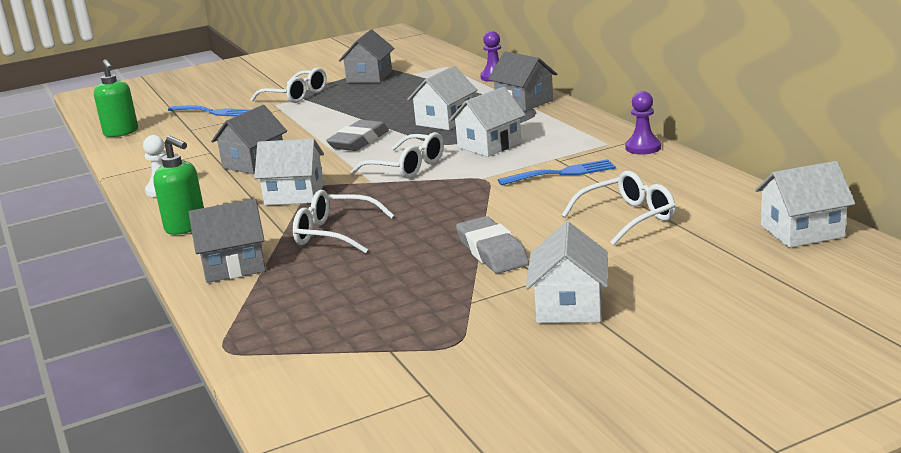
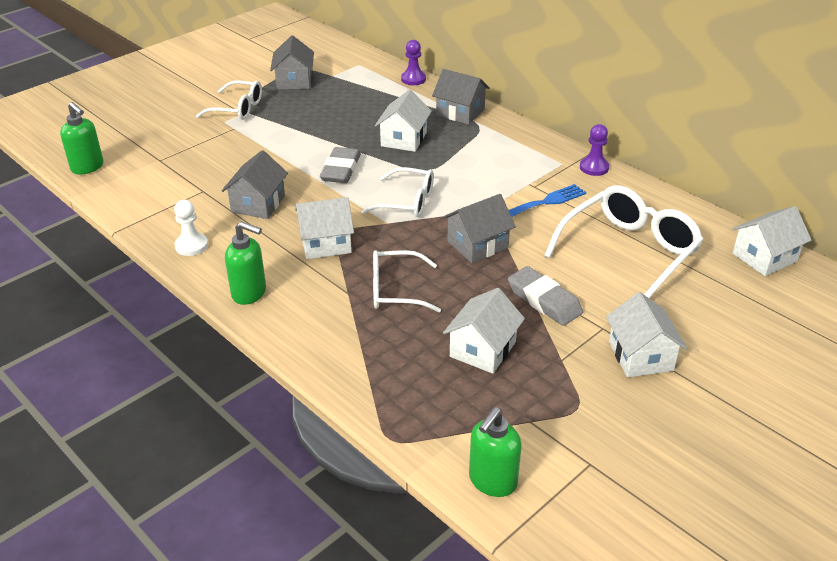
camera: 20 degrees left, 15 degrees up
blue fork [168,105,249,117] -> none
grey house [188,199,266,283] -> grey house moved to [443,194,516,263]
white house [449,87,526,157] -> white house moved to [443,288,525,374]
white glasses [562,171,676,245] -> white glasses [544,185,703,298], size x1.63
none -> green soap dispenser [469,407,522,497]

